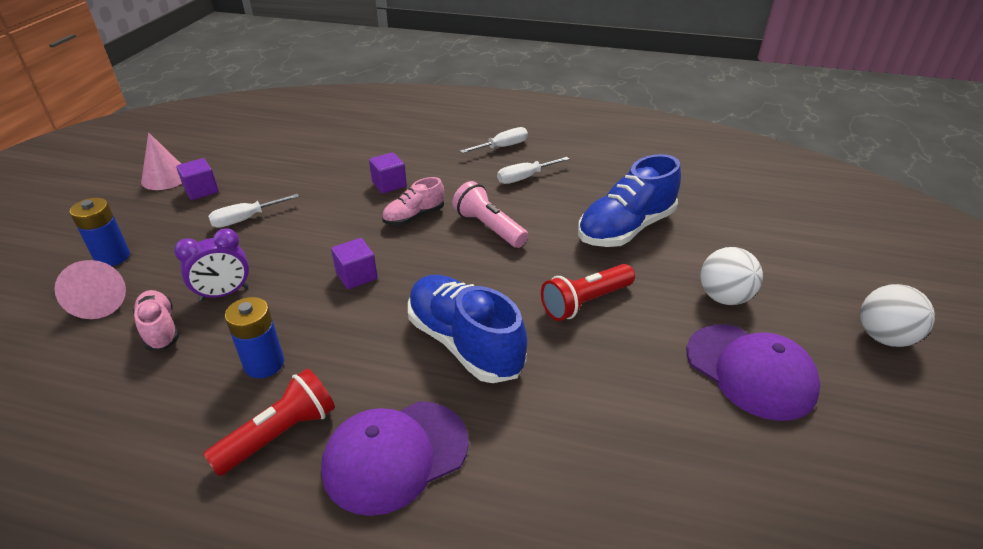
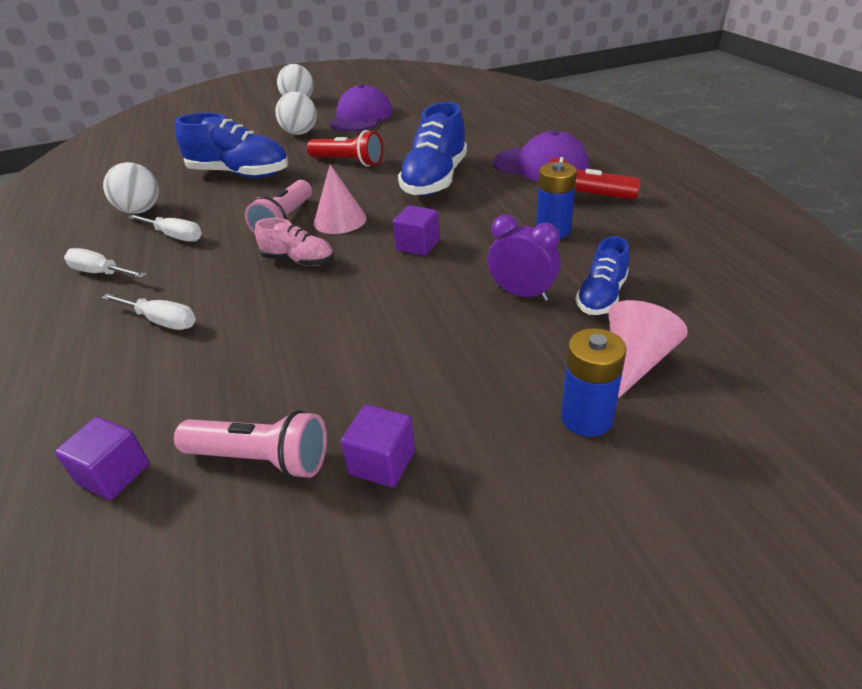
camera: 120 degrees left, 0 degrees up
pink shoe [133,290,179,351] -> blue shoe [576,236,629,315]
pink cone [141,132,182,190] -> pink cone moved to [313,164,367,234]
white screwdriver [208,194,299,228] -> white screwdriver moved to [101,294,196,330]
purple cube [369,152,407,193] -> purple cube moved to [55,417,149,500]
none -> white ball [103,162,159,214]
none -> pink flashlight [174,410,327,479]

